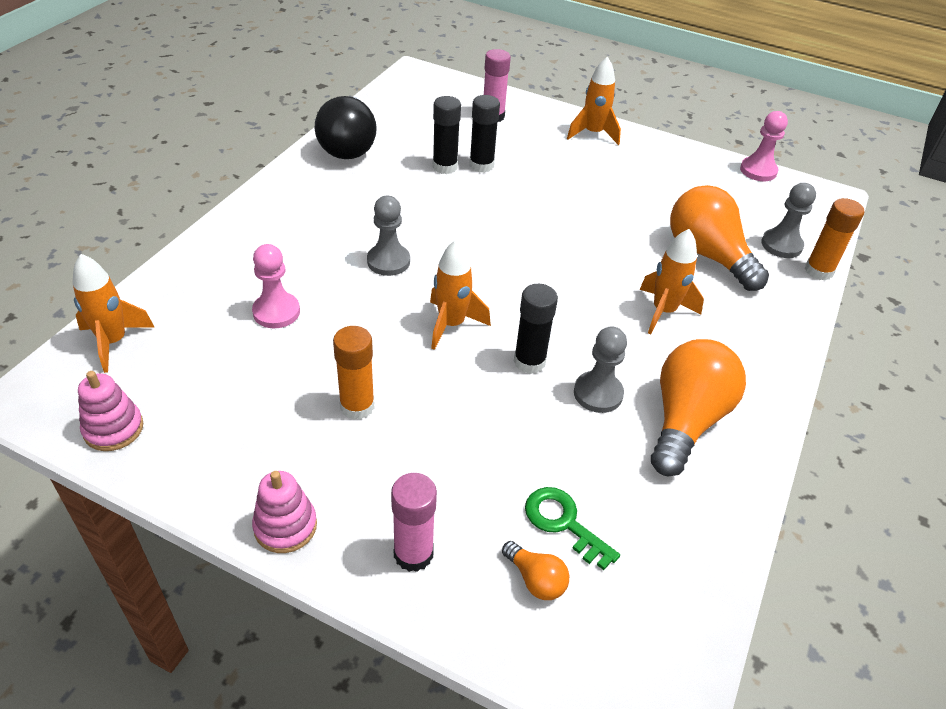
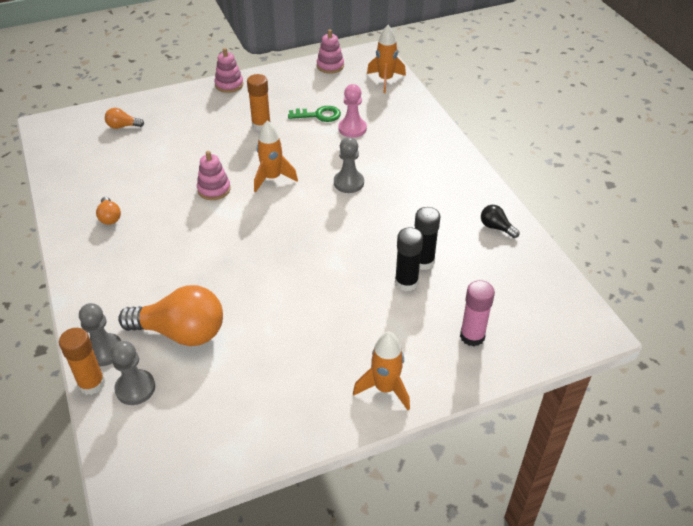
camera: 135 degrees right, 0 degrees up
black light bulb [314,96,377,159] -> black light bulb [481,205,519,238], size x0.45
pink glue stick [391,473,437,572] -> none
black glue stick [514,284,558,374] -> pink stacking toy [197,151,231,200]
green key [525,487,620,570] -> green key moved to [288,106,341,122]
grey pawn [574,327,627,413] -> grey pawn moved to [79,303,121,366]
orange rocket [640,229,704,334] -> none
orange light bulb [651,339,746,477] -> orange light bulb [96,197,121,225], size x0.45
pink pawn [740,111,788,181] -> none

